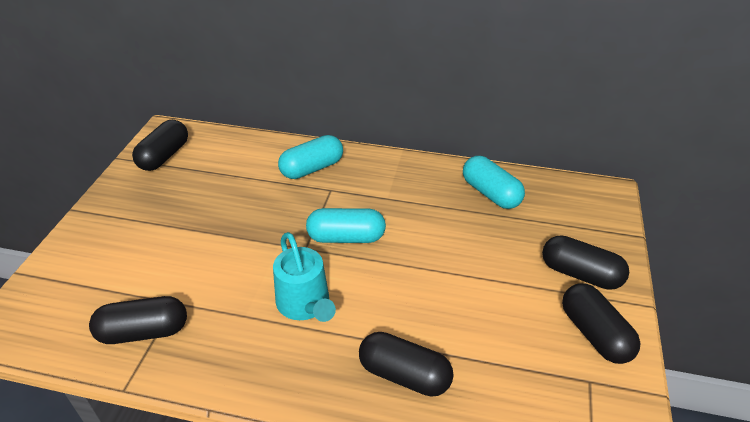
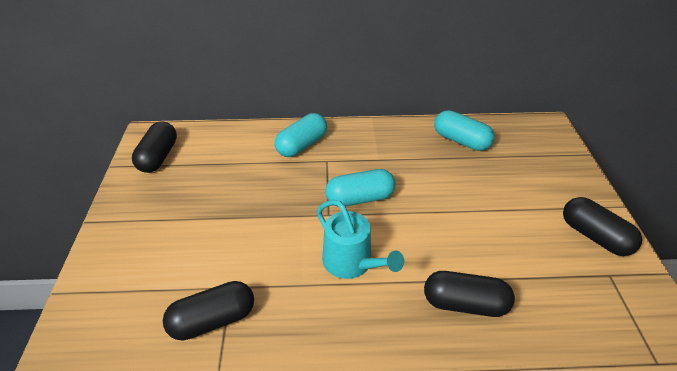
camera: 15 degrees left, 0 degrees up
black capsule [542,235,629,290] -> none

